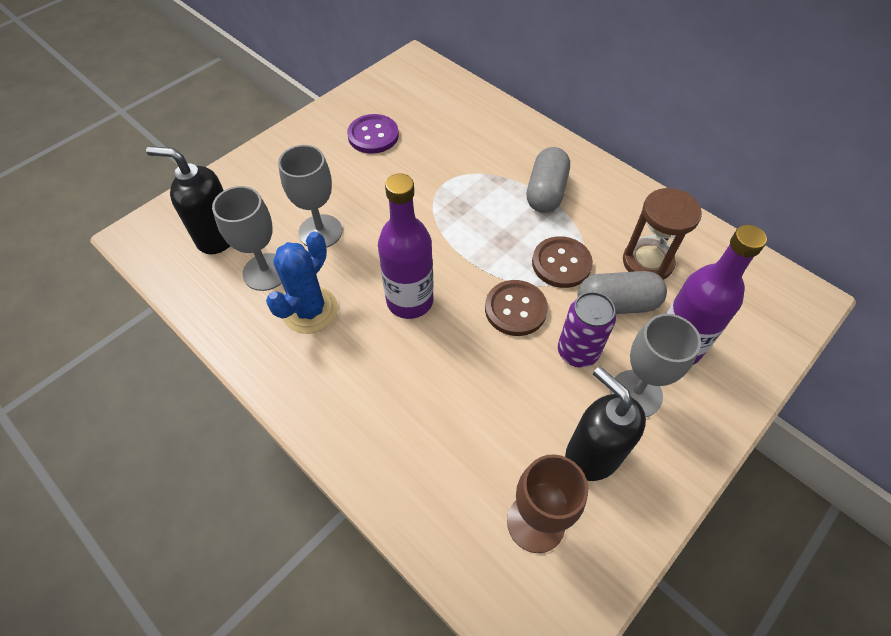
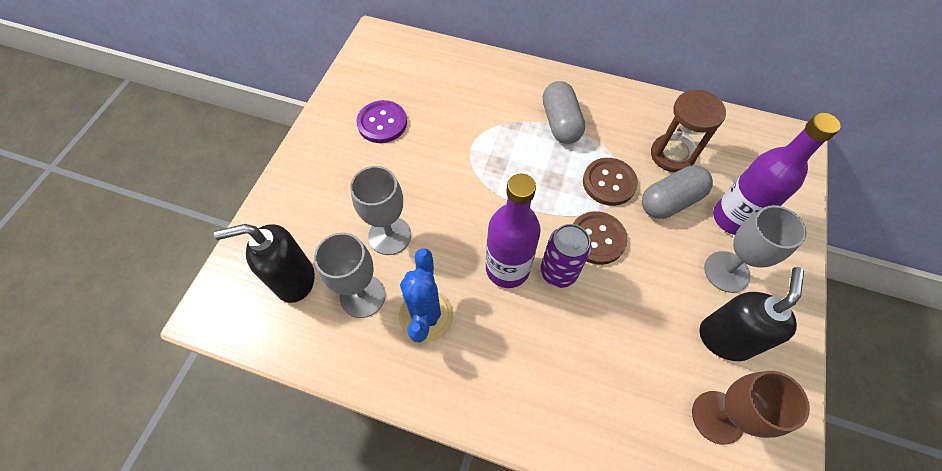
camera: 25 degrees left, 5 degrees up
purple can [558,292,616,368] -> purple can moved to [540,224,592,288]
black soap dispenser [565,366,646,481] -> black soap dispenser turned 90 degrees clockwise [700,267,804,361]

